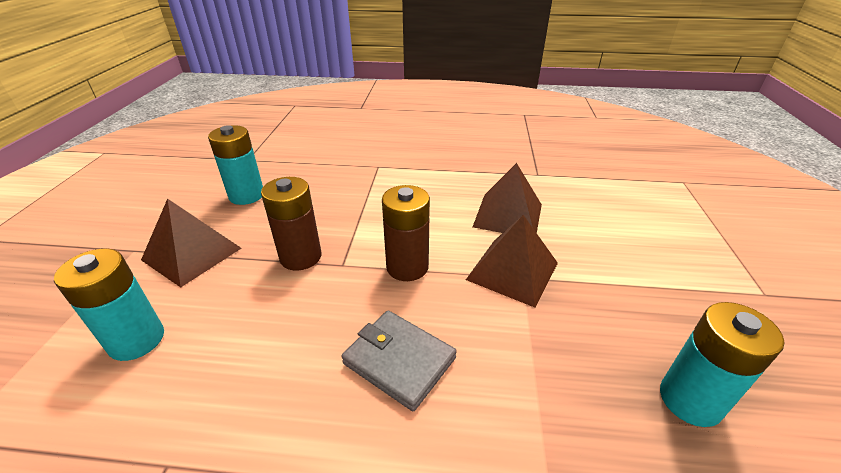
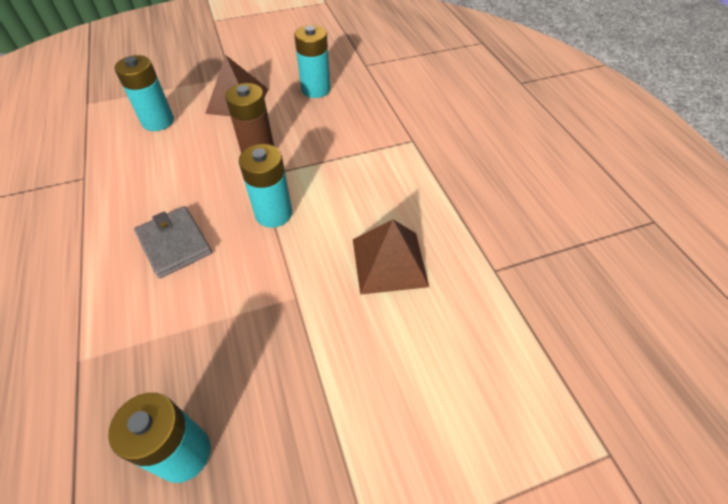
camera: 65 degrees right, 15 degrees up
grey wallet [341,310,457,411] -> grey wallet turned 45 degrees counterclockwise [134,206,212,278]
brown battery [382,185,430,281] -> turquoise battery [239,144,292,228]
brown pyramid [466,215,558,308] -> none

